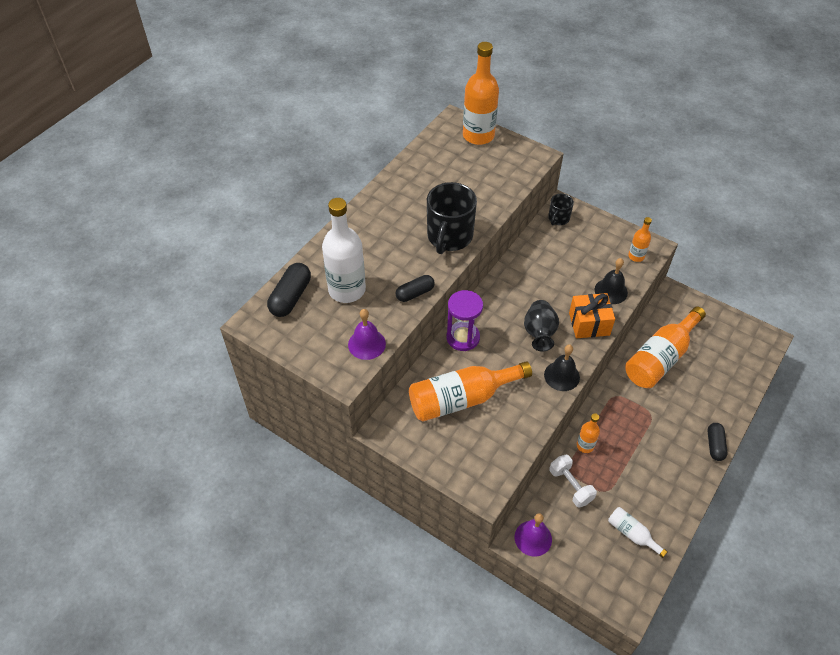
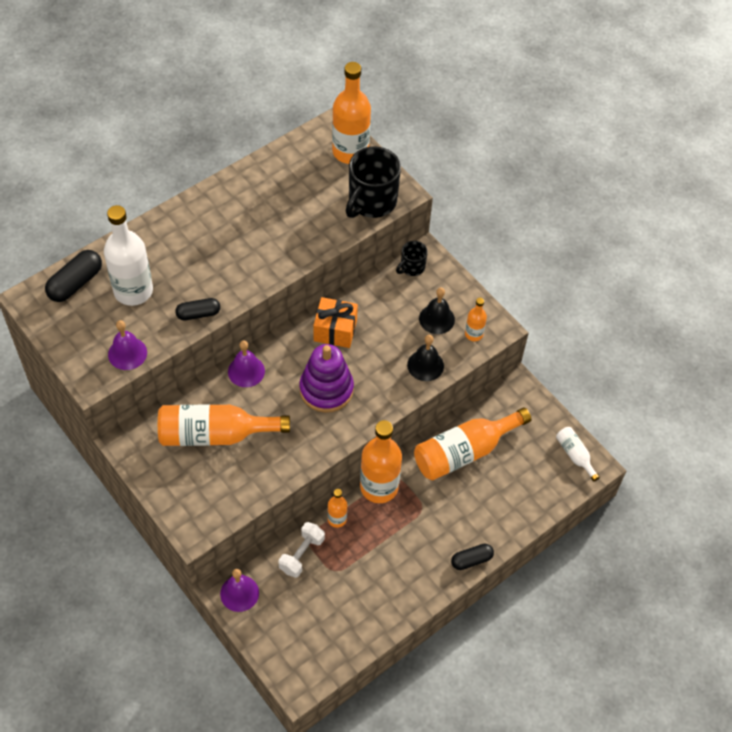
camera: 15 degrees right, 5 degrees up
black mug [427,182,477,254] -> black mug moved to [346,146,401,218]
purple hourglass [447,290,483,351] -> purple bell [228,341,265,387]
black vase [524,300,559,351] -> purple stacking toy [299,344,354,413]
black bell [544,344,580,391] -> black bell moved to [419,288,455,334]
white dumbbell [549,455,597,508] -> white dumbbell turned 45 degrees clockwise [278,522,325,578]
orange gift [569,293,615,338] -> orange gift moved to [313,297,358,348]
white bottle [608,507,668,558] -> white bottle moved to [556,427,600,482]
black capsule [708,423,727,461] -> black capsule turned 45 degrees clockwise [451,544,494,570]
none -> orange bottle [360,420,402,503]

